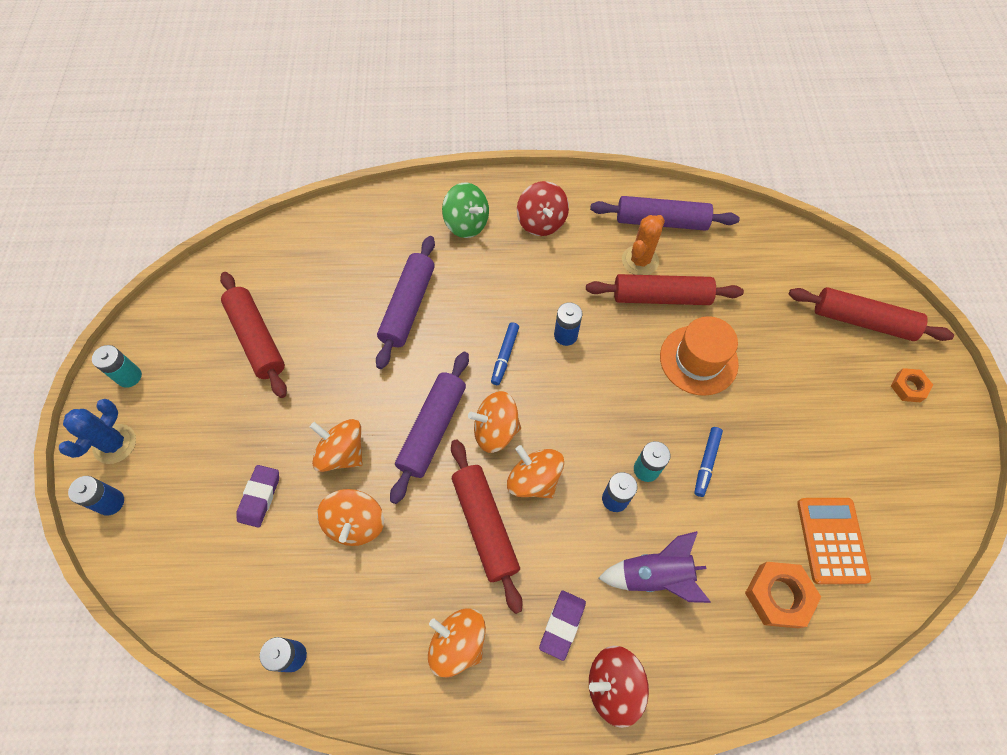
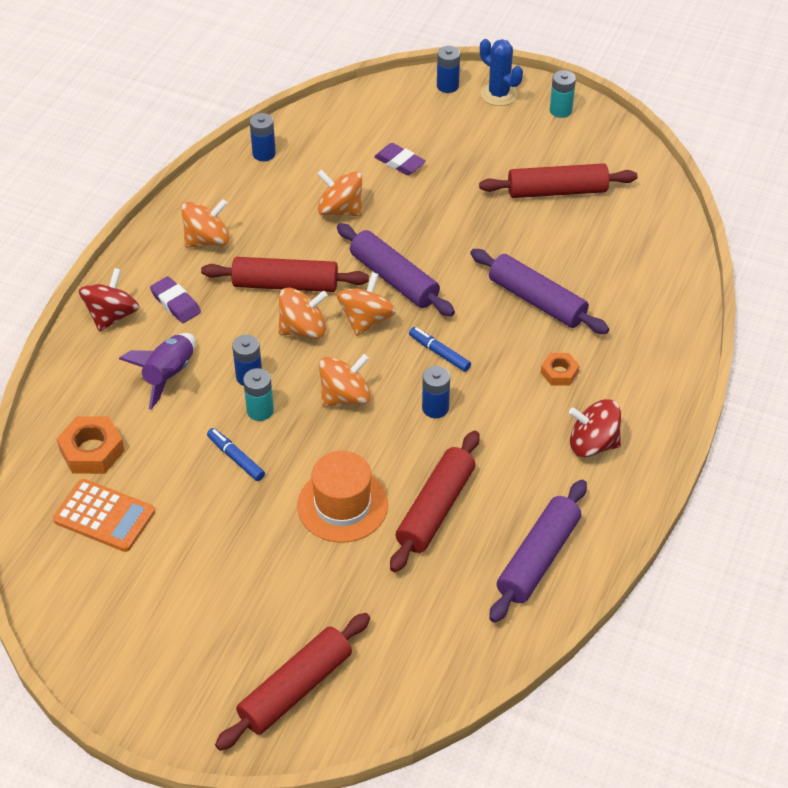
camera: 115 degrees right, 15 degrees down
orange spinning top [310,419,363,472] -> orange spinning top moved to [319,354,371,407]
green spinning top [442,183,489,238] -> none
orange cactus [622,215,665,275] -> none
orange nut [891,368,933,402] -> orange nut moved to [541,353,580,386]

